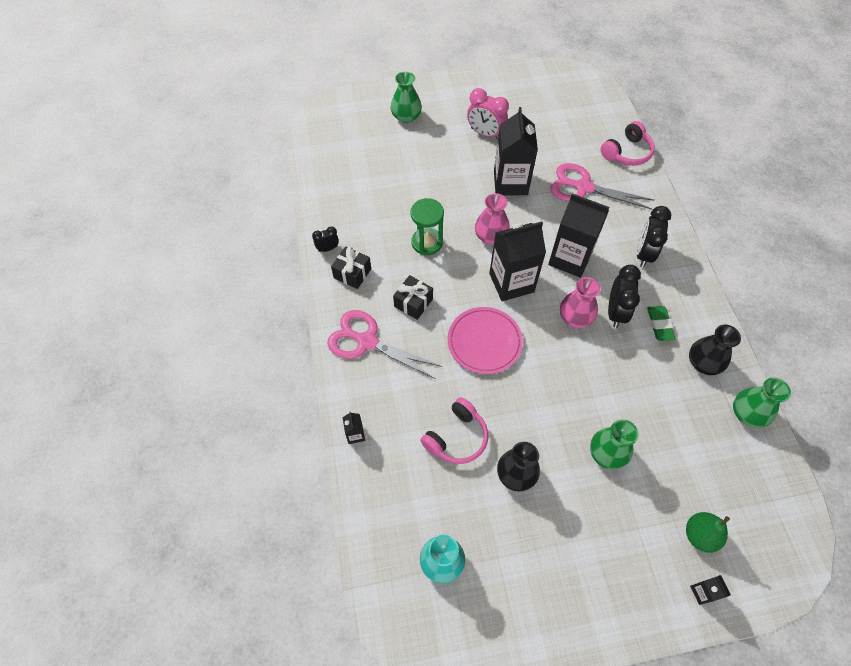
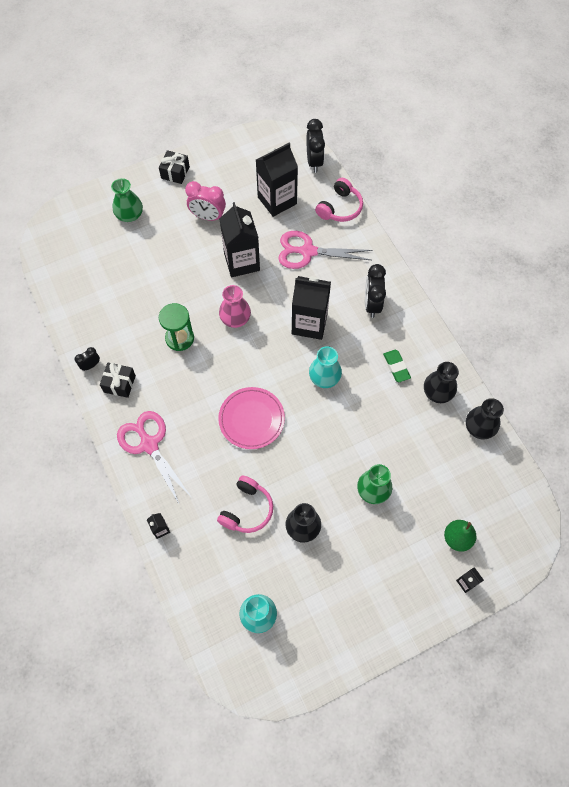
camera: 15 degrees left, 5 degrees up
pink scissors [327,310,443,379] -> pink scissors turned 45 degrees clockwise [117,411,192,503]
black gift [393,275,433,320] -> black gift moved to [159,150,190,184]
black carton [489,222,546,301] -> black carton moved to [256,143,298,217]
pink vase [560,277,601,328] -> turquoise vase [309,346,342,388]
black clock [608,265,641,328] -> black clock moved to [307,119,325,173]
green vase [733,378,791,428] -> black vase [466,398,504,440]

